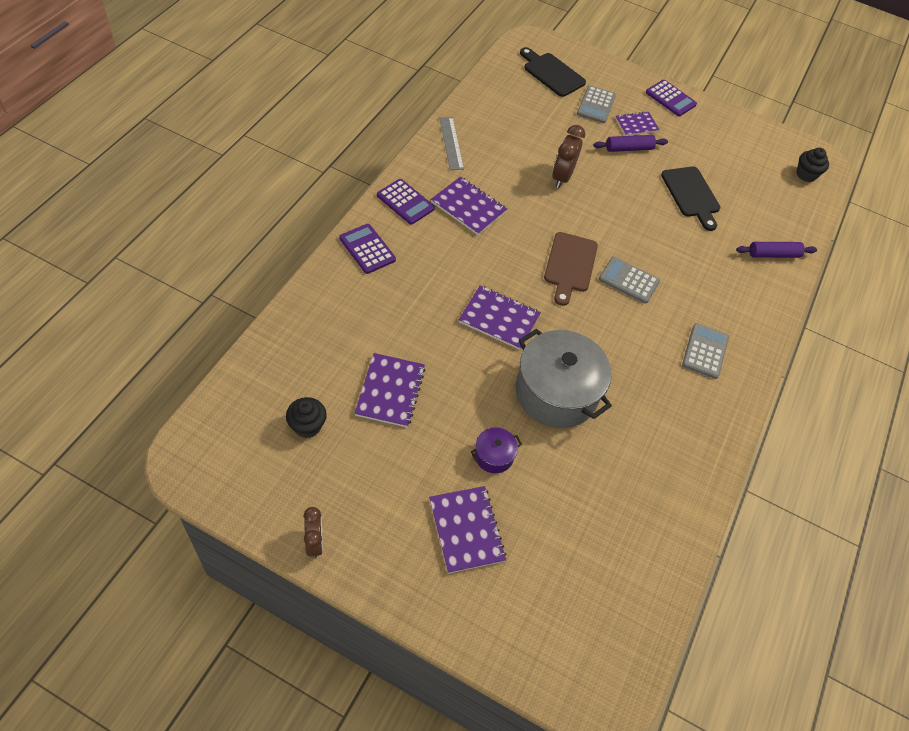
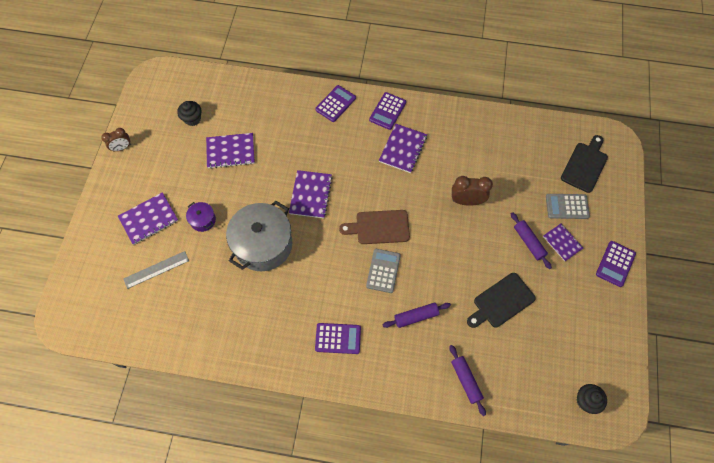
camera: 80 degrees right, 10 degrees up
grey ruler [440,117,464,170] -> grey ruler moved to [123,251,189,289]
grey calculator [682,323,729,379] -> purple calculator [315,323,361,354]
none -> purple rolling pin [383,303,451,328]

